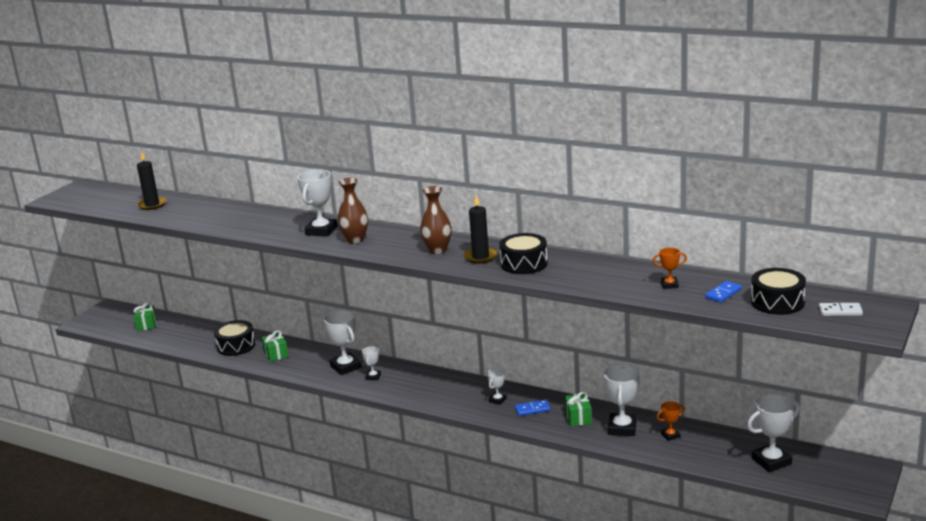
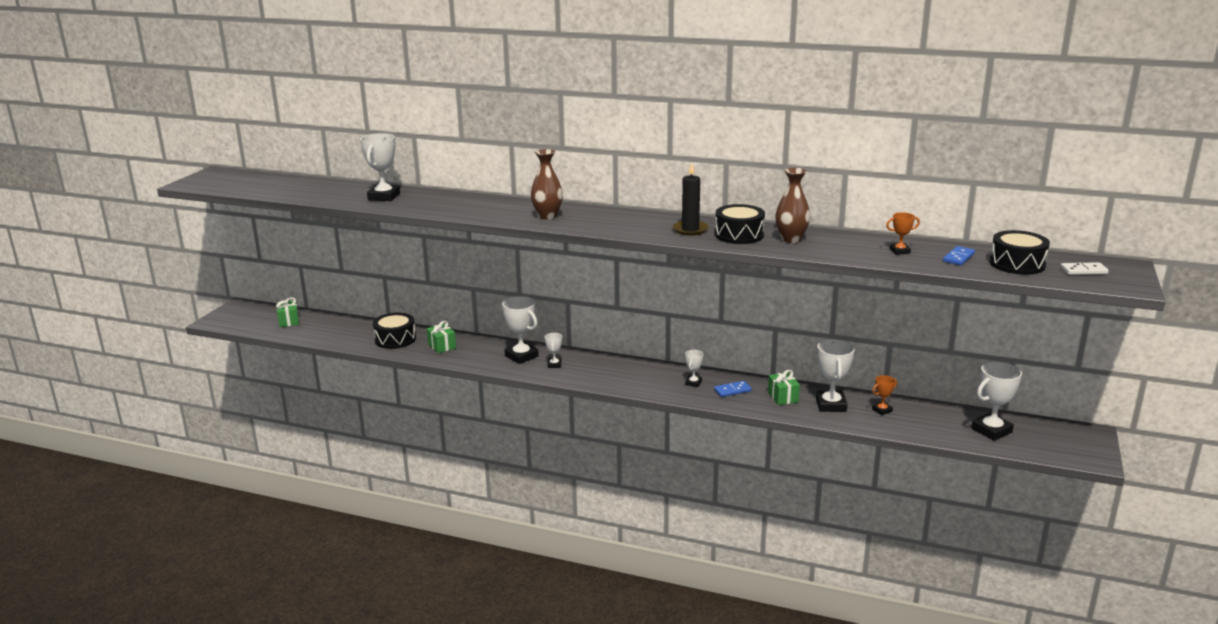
camera: 10 degrees left, 0 degrees up
black candle [137,151,167,210] -> none
white trophy [297,170,338,237] -> white trophy moved to [360,133,400,201]
brown vase [420,186,452,254] -> brown vase moved to [775,168,810,243]

